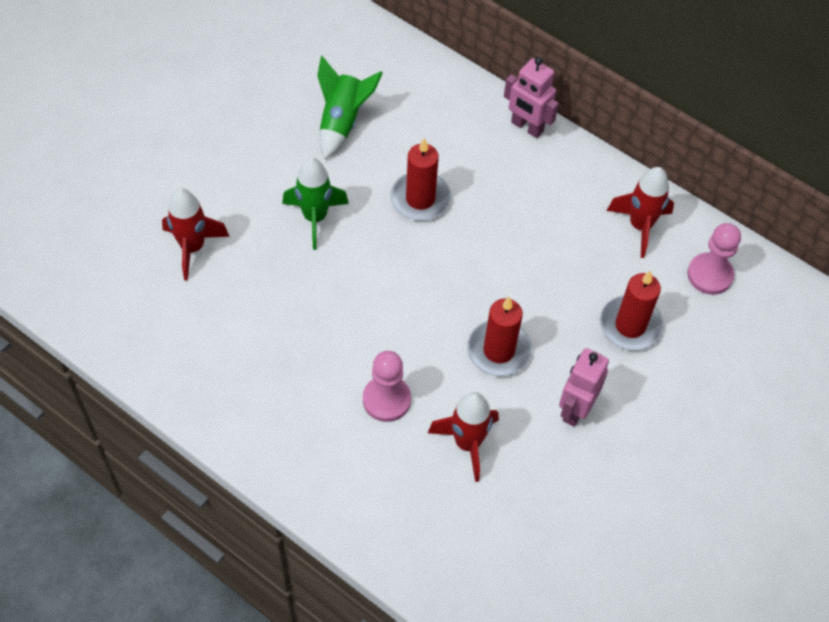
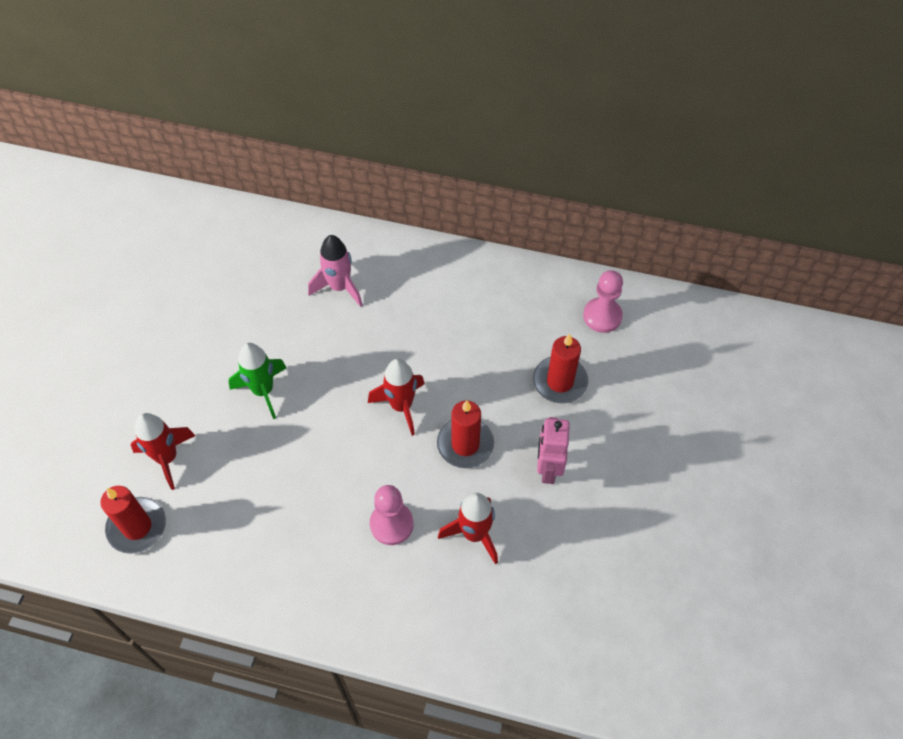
camera: 20 degrees left, 0 degrees up
green rocket [317,56,383,159] -> none
red candle [390,138,451,221] -> red candle moved to [100,486,166,554]
pink robot [504,57,559,138] -> none
red rocket [607,167,674,258] -> red rocket moved to [368,359,425,436]
none -> pink rocket [308,235,363,307]

